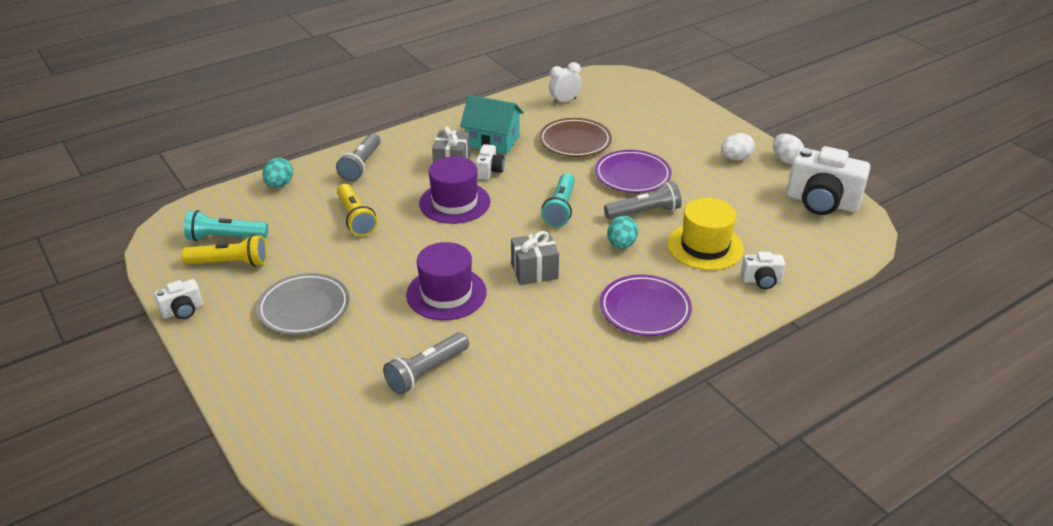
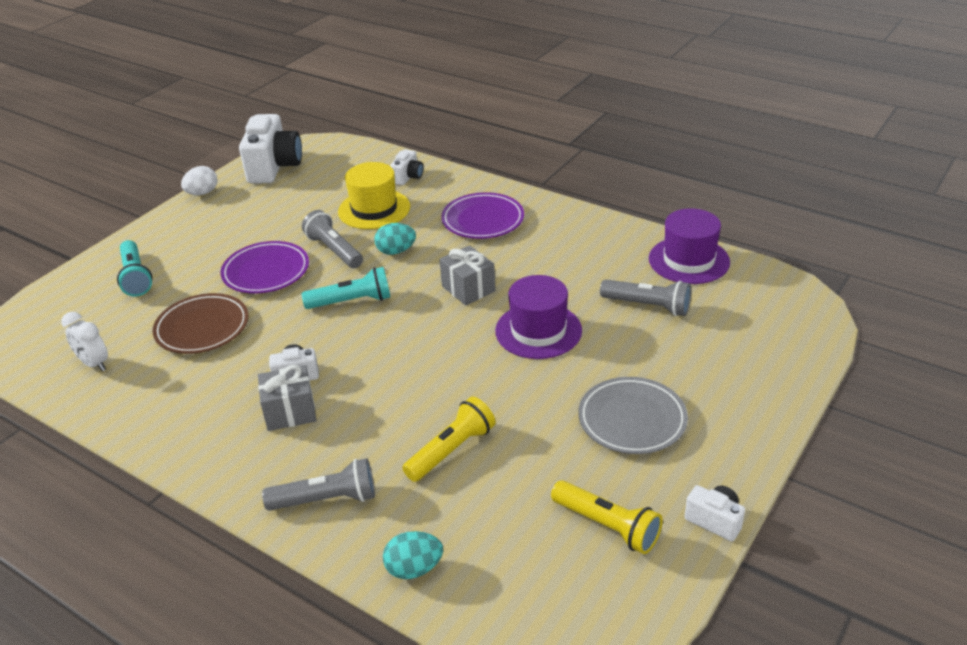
camera: 110 degrees left, 0 degrees up
yellow flashlight [181,235,267,267] -> yellow flashlight turned 150 degrees clockwise [551,480,663,554]
turquoise flashlight [184,210,268,241] -> turquoise flashlight moved to [117,240,152,296]
purple hat [419,157,490,224] -> purple hat moved to [649,208,730,284]
turquoise house [460,95,524,154] -> none
white egg [721,133,755,160] -> none
white camera [741,252,785,289] -> white camera turned 45 degrees clockwise [390,149,424,185]

